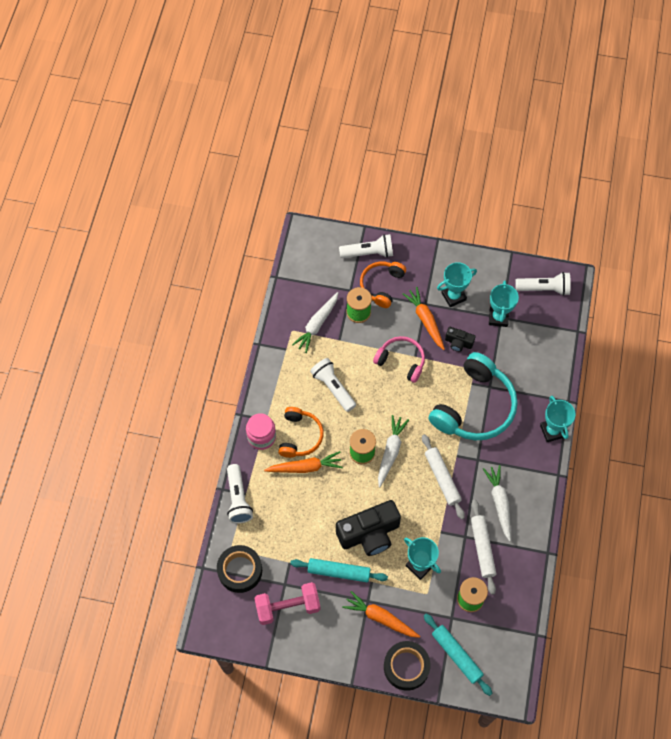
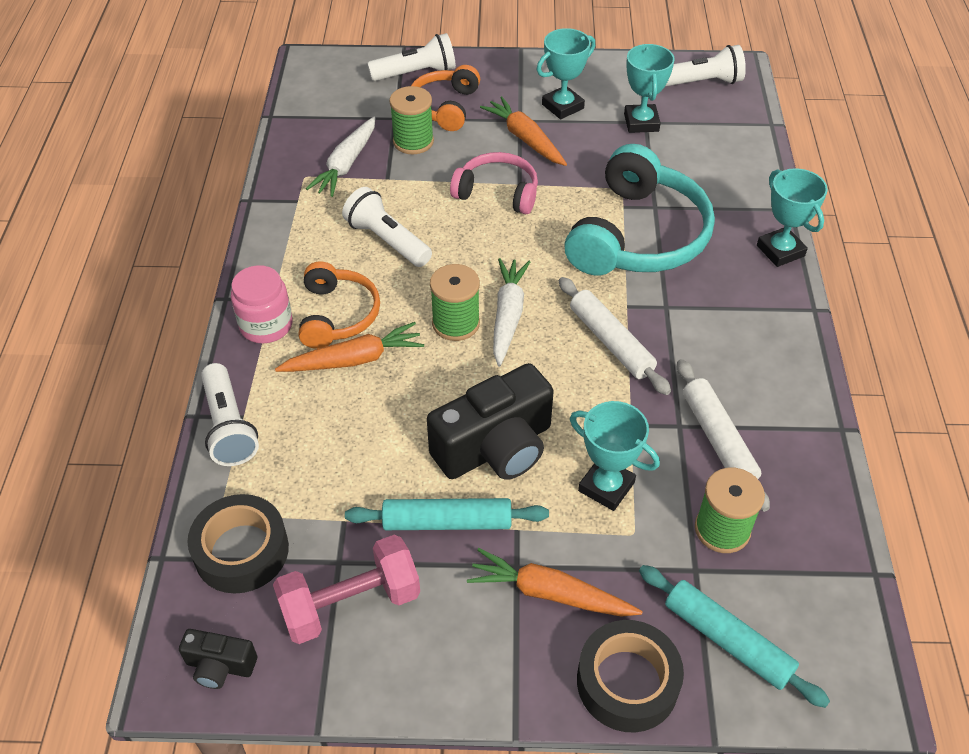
camera: 10 degrees left, 15 degrees down
black camera [445,327,475,352] -> black camera moved to [179,629,257,689]
white carrot [483,465,511,541] -> none

